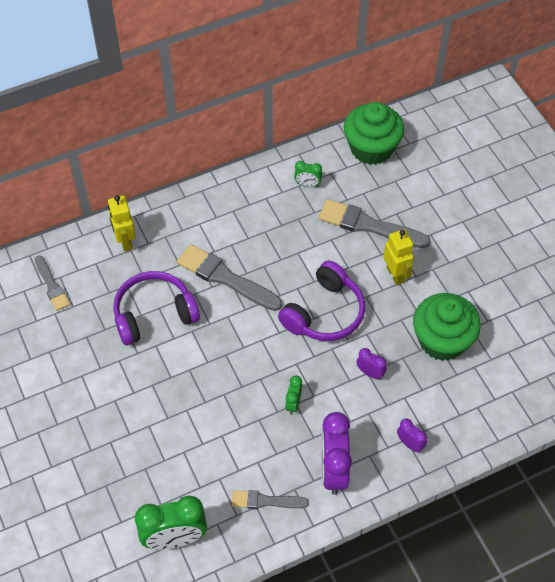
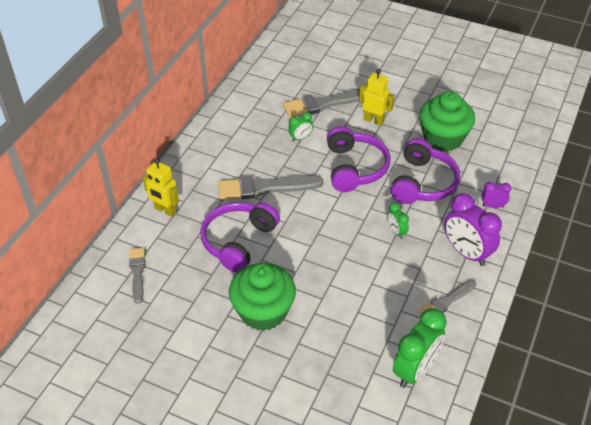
camera: 40 degrees left, 10 degrees down
grey brush [35,255,70,311] -> grey brush turned 120 degrees counterclockwise [129,247,145,304]
green clock [294,161,322,187] -> green clock moved to [288,112,313,142]
green cupcake [344,102,404,165] -> green cupcake moved to [229,263,296,331]
purple clock [356,348,387,380] -> purple headphones [391,138,460,204]

